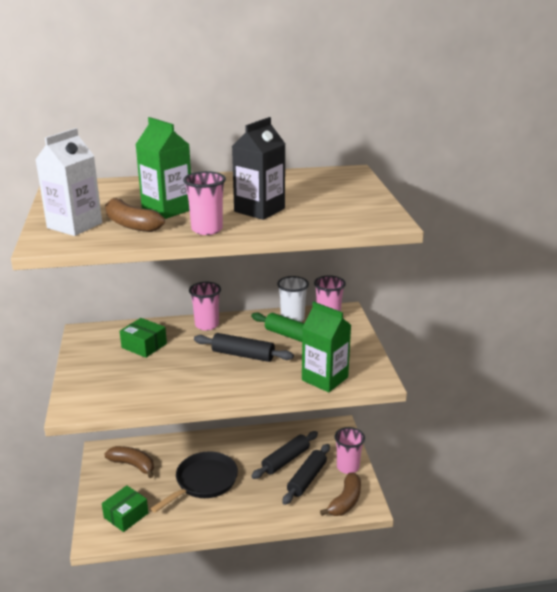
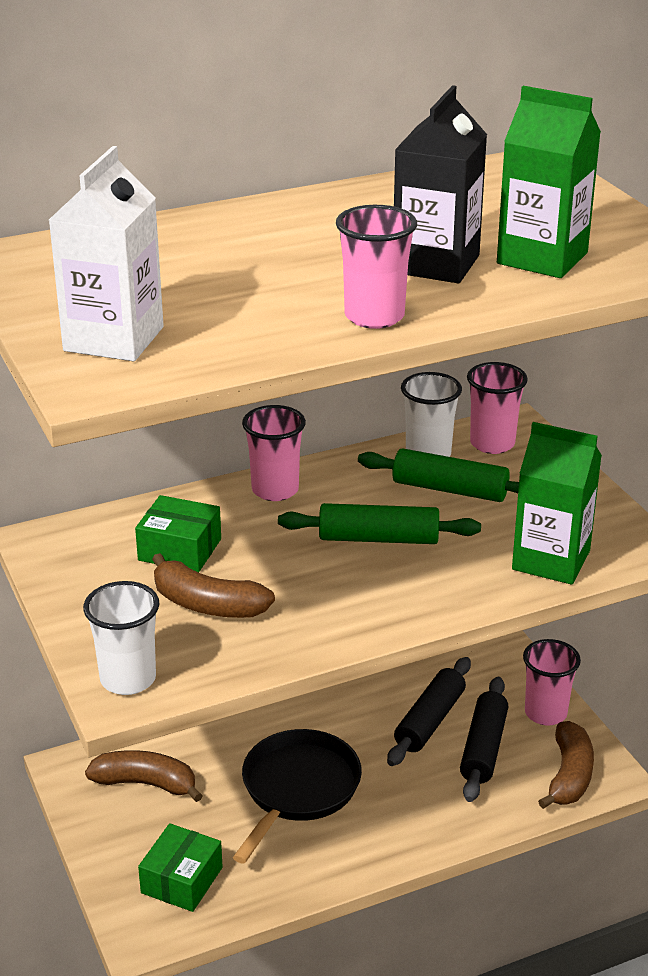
camera: 15 degrees left, 5 degrees up
brown banana [105,198,165,232] -> brown banana moved to [152,553,275,618]
green carton [135,117,191,219] -> green carton moved to [497,86,601,278]
black rolling pin [194,333,294,362] -> green rolling pin [278,503,481,544]
none -> white cup [83,581,159,695]

